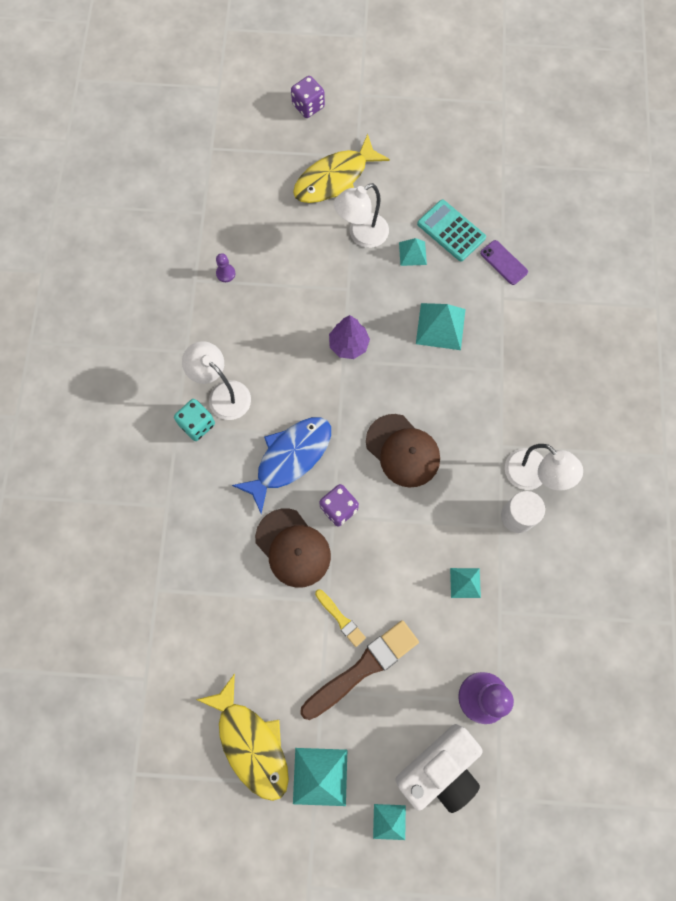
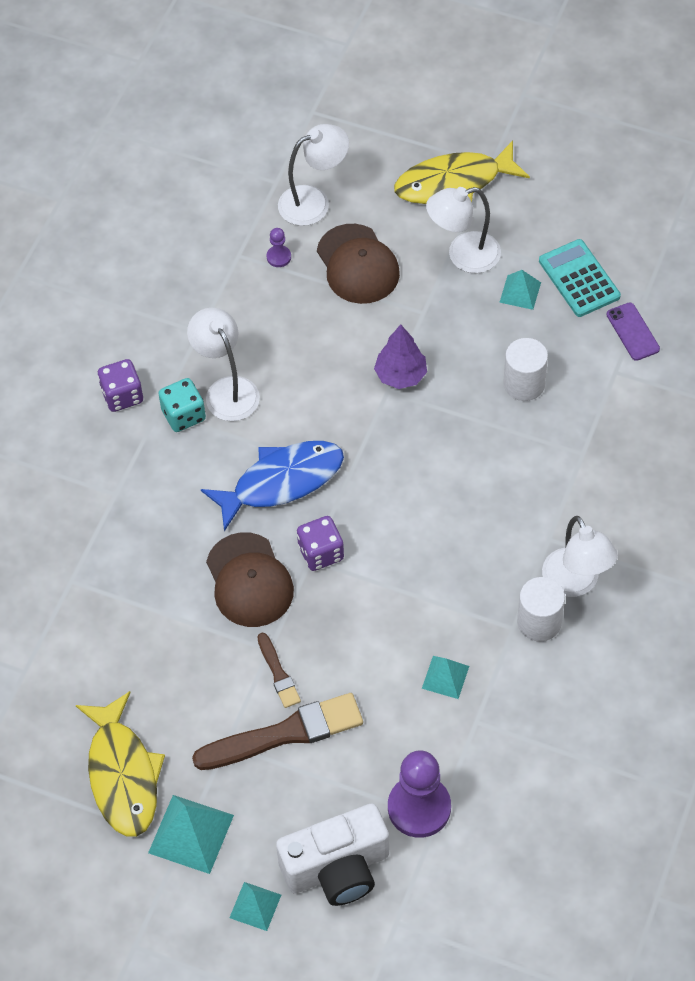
camera: 20 degrees right, 15 degrees down
purple dice [291,76,325,118] -> purple dice moved to [98,359,143,412]
yellow brush [315,589,366,647] -> brown brush [257,633,301,708]
brown cap [366,414,440,488] -> brown cap moved to [317,224,400,304]
turquoise pyramid [416,303,466,350] -> white cylinder [503,338,548,401]
none -> white lamp [278,124,349,226]

